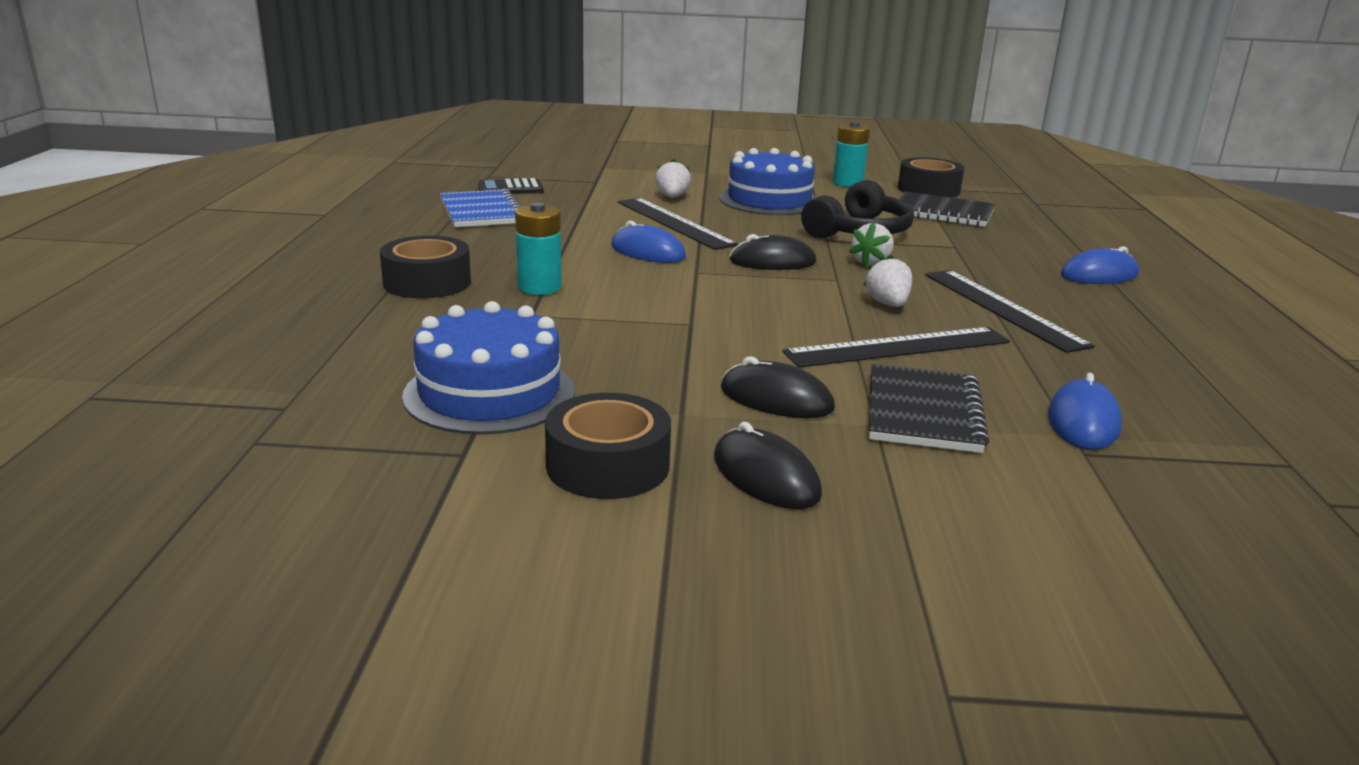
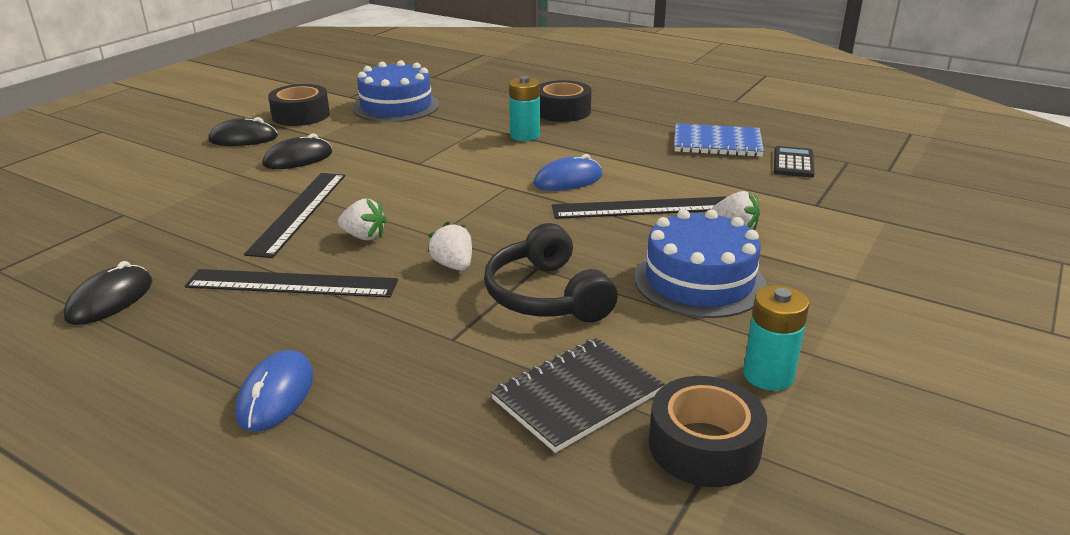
camera: 120 degrees right, 5 degrees up
black mouse [729,234,816,270] -> black mouse moved to [64,261,152,325]
black notebook [869,364,989,453] -> none
blue mouse [1048,373,1122,450] -> none

